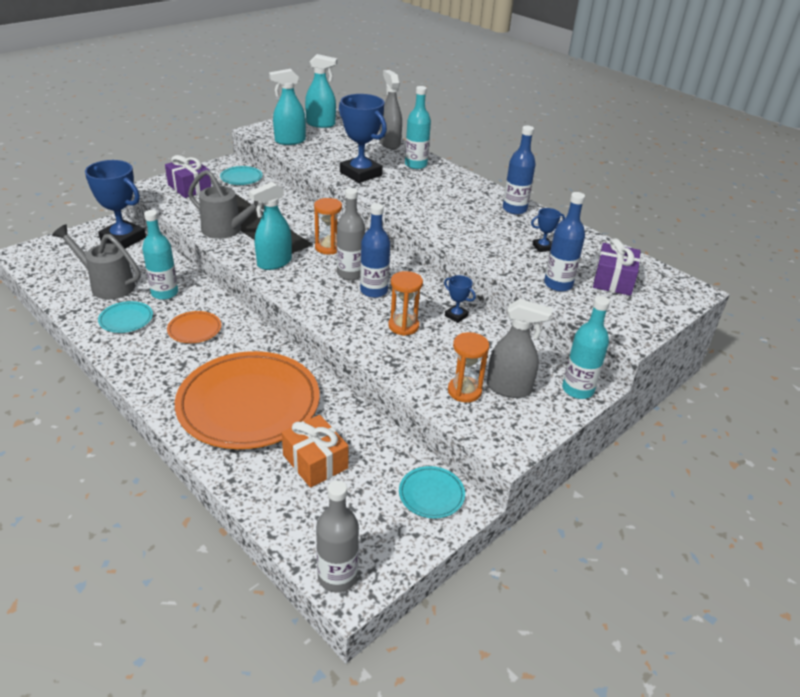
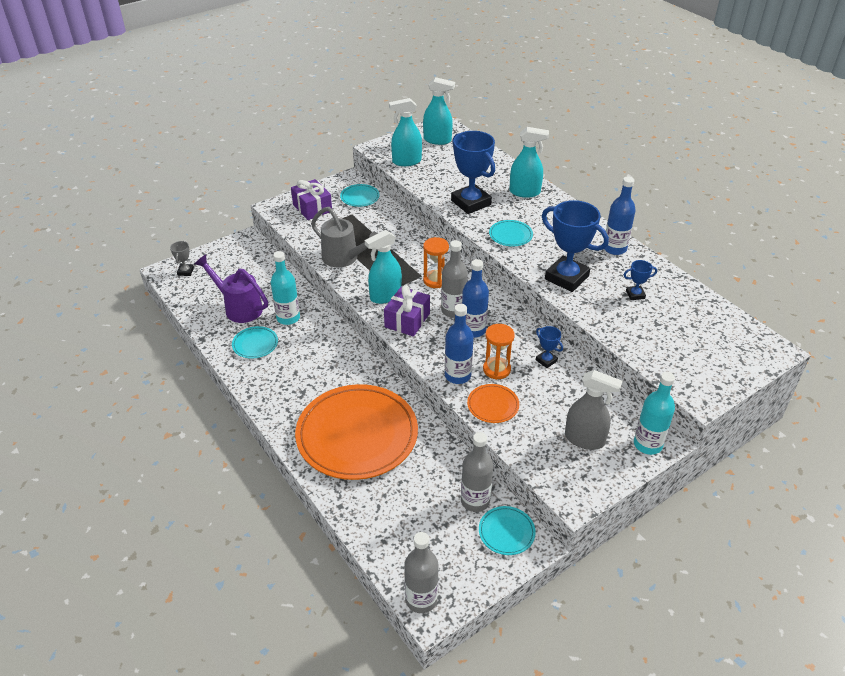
camera: 10 degrees right, 5 degrees up
grey watering can [52,224,140,300] -> purple watering can [194,254,268,323]
blue trophy [85,160,146,249] -> blue trophy moved to [542,200,609,292]
orange plate [167,311,221,343] -> orange plate moved to [467,384,519,423]
orange gift [282,415,349,488] -> none
grey spray bottle [379,70,402,149] -> none
turquoise bottle [405,86,431,169] -> turquoise spray bottle [509,127,549,198]
orange hourglass [448,332,489,403] -> none
blue bottle [544,192,585,292] -> blue bottle moved to [445,304,474,384]
purple gift [593,238,641,296] -> purple gift moved to [384,285,430,337]
none -> grey trophy [170,241,194,276]
none -> grey bottle [461,432,493,512]
none -> turquoise plate [489,220,533,247]

